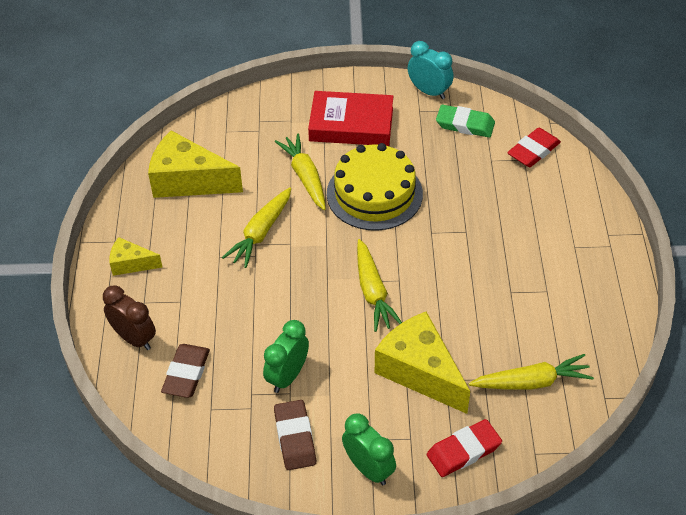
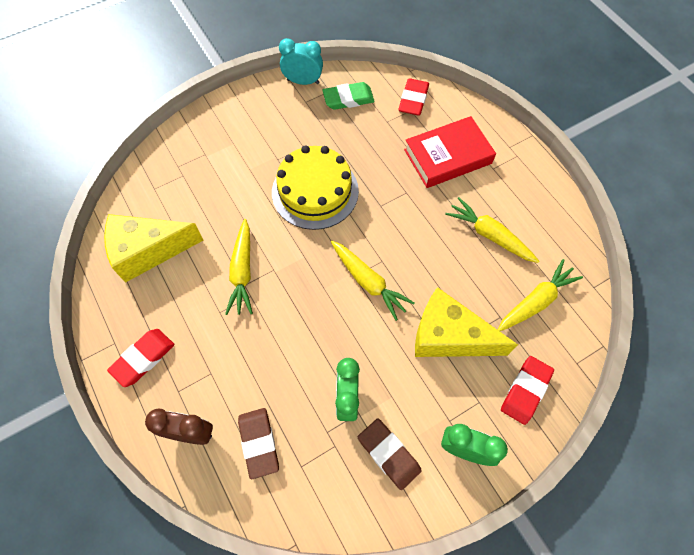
camera: 30 degrees left, 15 degrees up
yellow cheese [109,237,162,276] -> red eraser [107,329,174,387]
yellow carrot [275,134,326,210] -> yellow carrot moved to [445,197,539,263]
red book [308,91,393,146] -> red book moved to [404,116,496,188]

